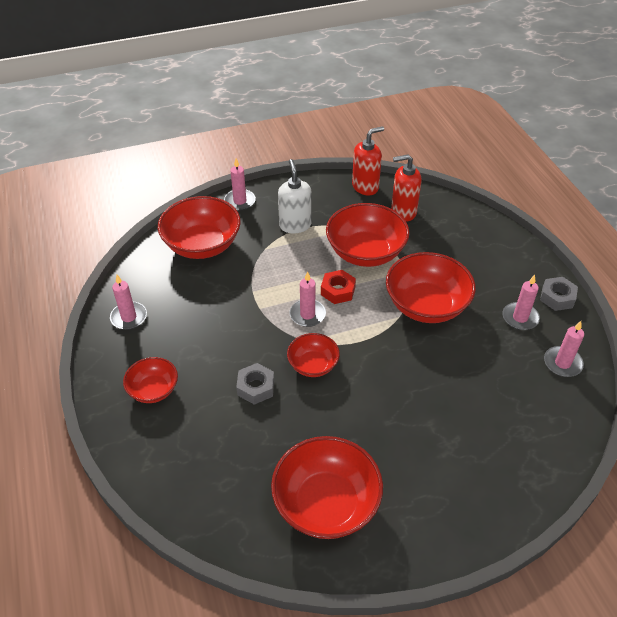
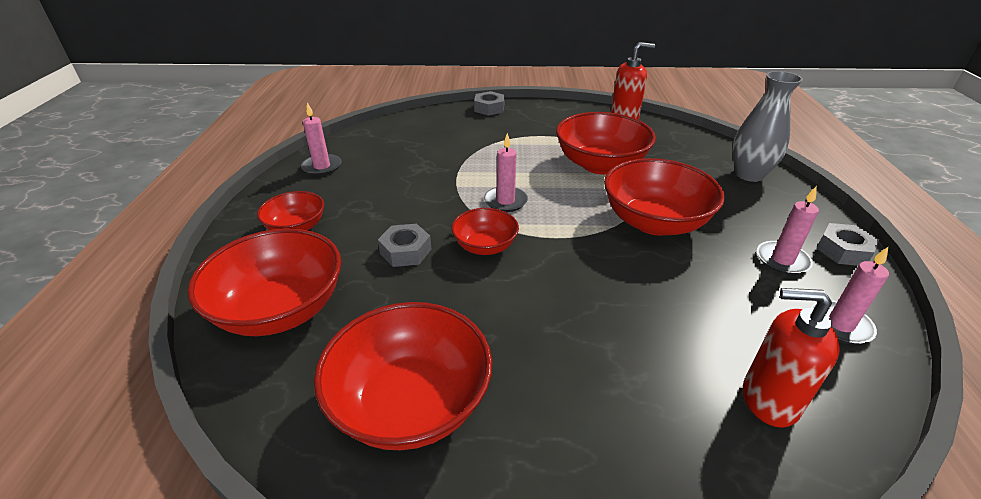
camera: 20 degrees right, 10 degrees down
red bowl [158,196,241,259] -> red bowl moved to [187,228,341,336]
pink candle [224,158,256,211] -> grey nut [474,91,505,116]
white soap dispenser [278,159,312,234] -> none
red nut [321,270,356,304] -> none
red soap dispenser [391,154,422,222] -> red soap dispenser moved to [743,288,840,428]
none -> grey vase [732,71,803,182]

